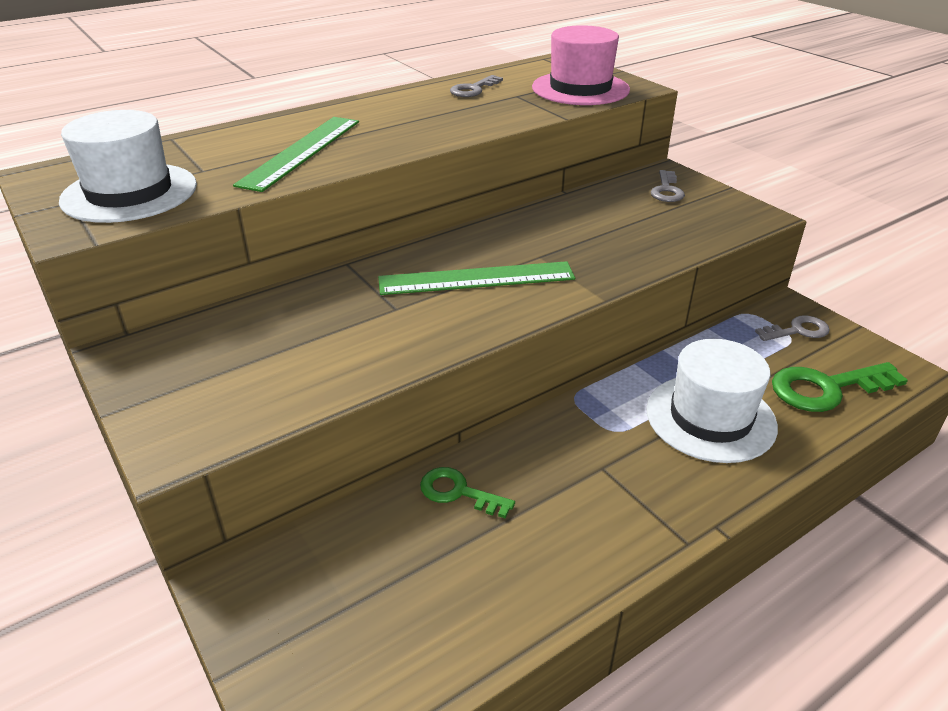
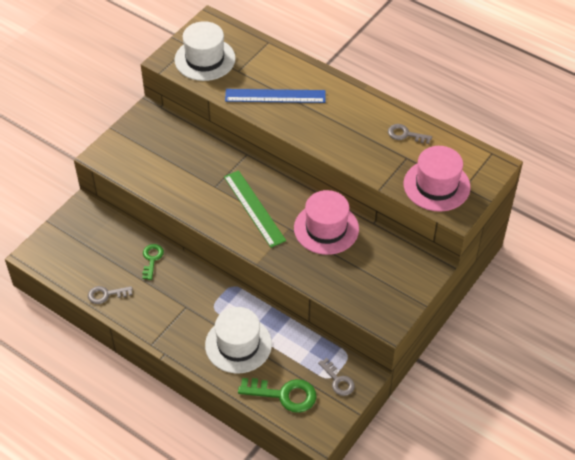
camera: 70 degrees right, 15 degrees up
green ruler [233,117,359,192] -> blue ruler [225,89,326,103]
grey key [651,170,685,202] -> grey key moved to [88,286,133,304]
green key [772,362,908,412] -> green key turned 135 degrees clockwise [238,378,317,413]
none -> pink hat [294,190,359,255]

